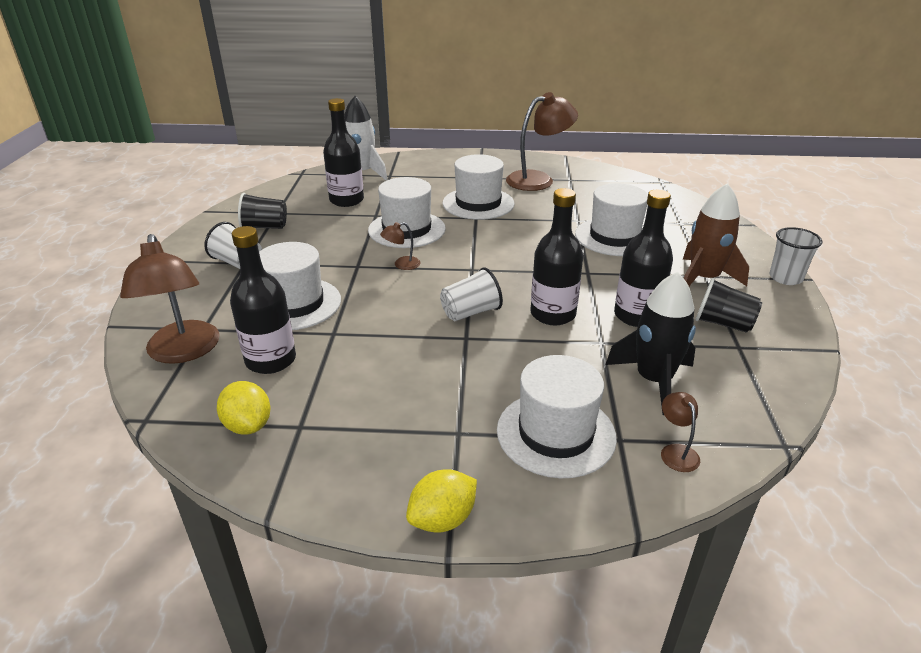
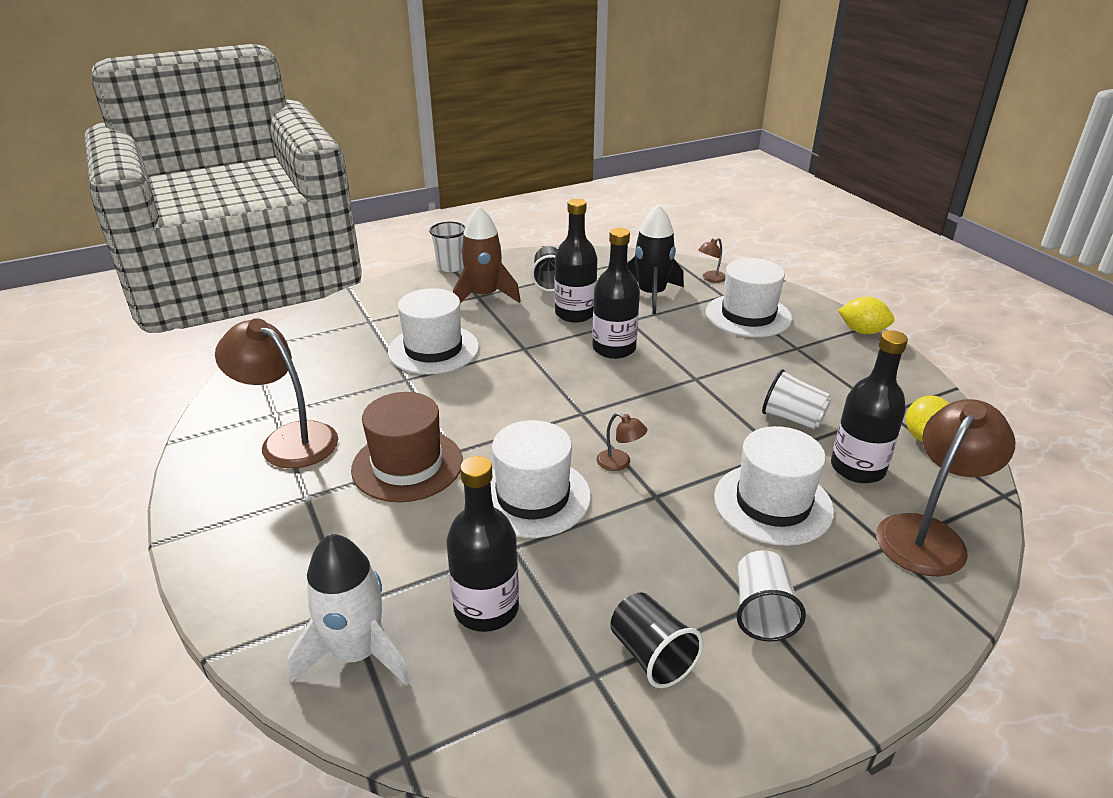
camera: 120 degrees left, 0 degrees up
white cup [440,267,503,321] -> white cup moved to [762,369,832,429]
white hat [443,154,515,220] -> brown hat [351,392,463,502]

